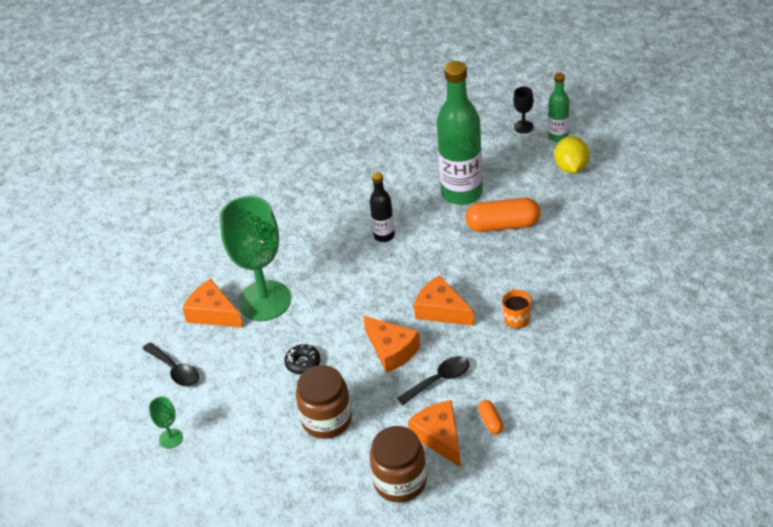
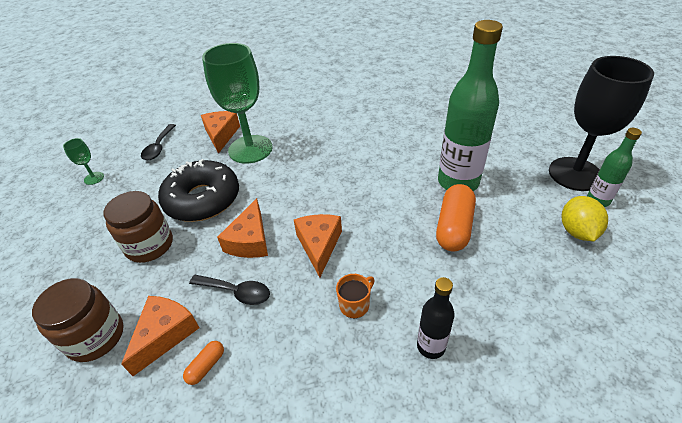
camera: 50 degrees right, 0 degrees up
black donut [284,344,320,374] -> black donut [158,159,239,222], size x2.42
black bottle [369,172,395,242] -> black bottle moved to [417,277,455,359]
orange capsule [465,198,541,232] -> orange capsule turned 60 degrees clockwise [436,184,476,252]
black goblet [513,87,534,134] -> black goblet [549,56,654,191], size x2.44
yellow lemon [555,136,589,174] -> yellow lemon turned 45 degrees counterclockwise [562,196,608,241]

